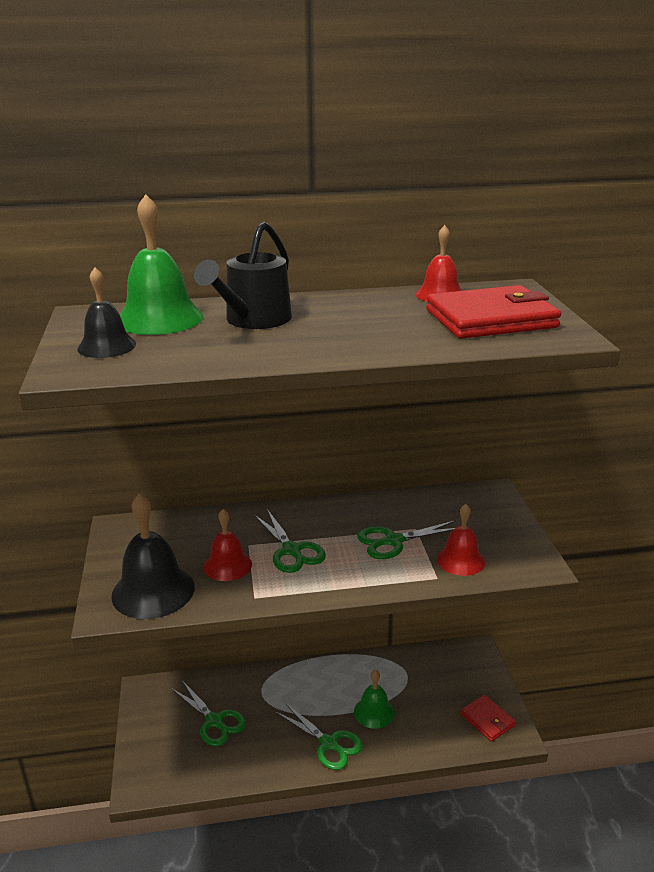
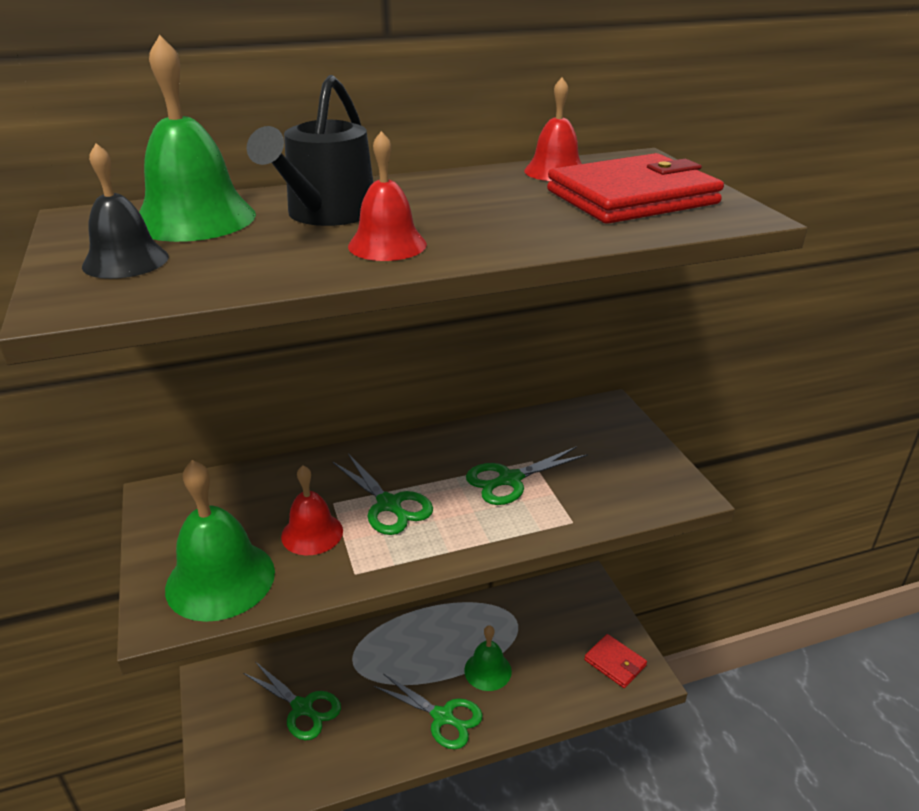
camera: 10 degrees left, 5 degrees up
black bell [111,493,195,619] -> green bell [165,460,275,622]
red bell [437,504,485,576] -> red bell moved to [348,131,427,261]

